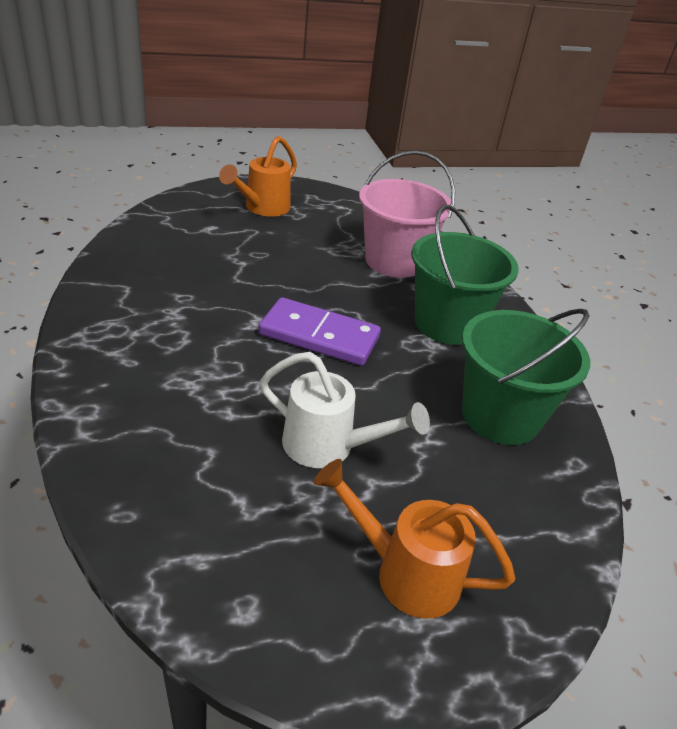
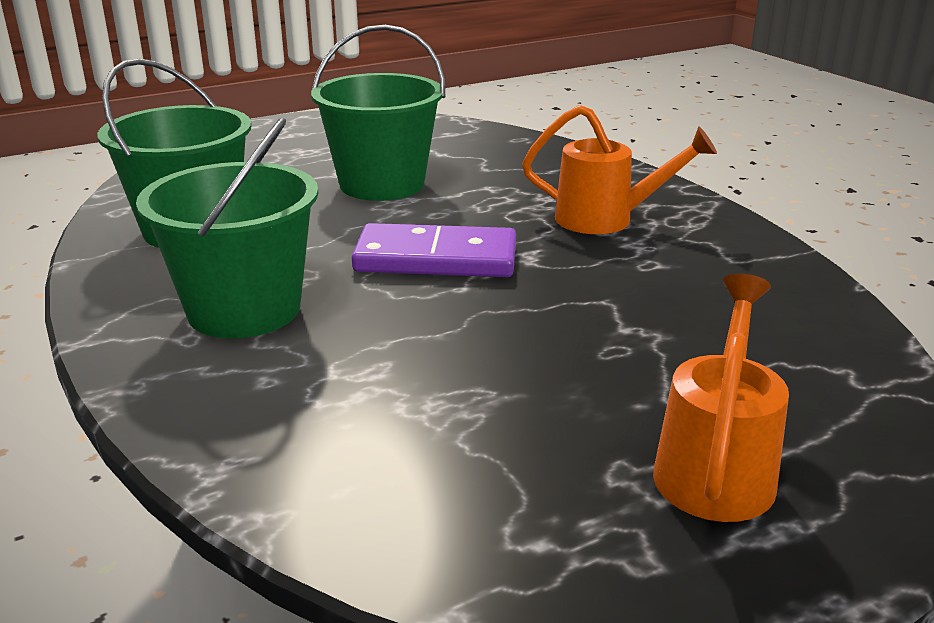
camera: 170 degrees right, 10 degrees down
white watering can [260,352,430,468] -> green bucket [311,25,445,201]
orange watering can [313,459,515,619] -> orange watering can moved to [522,105,717,234]
pink bucket [359,150,455,278] -> none

